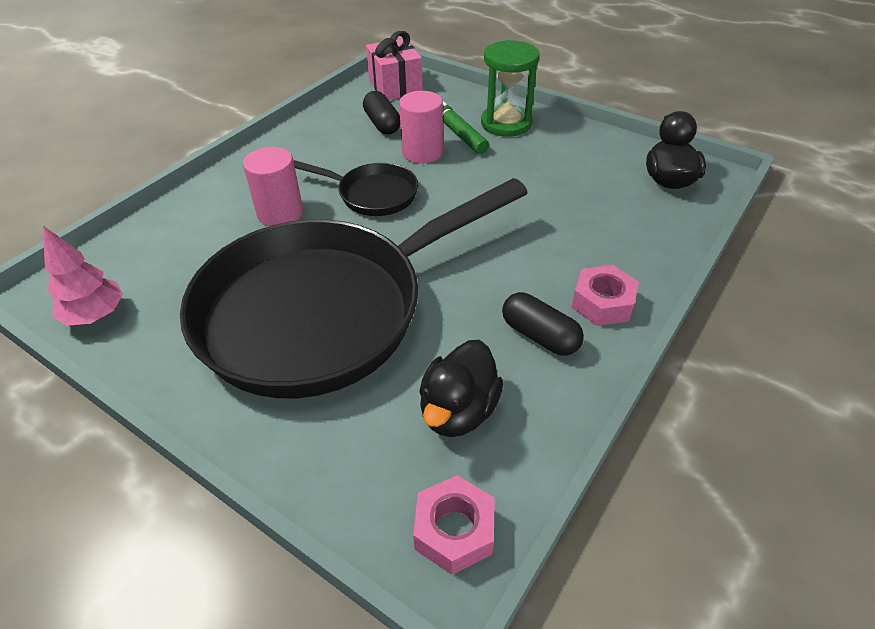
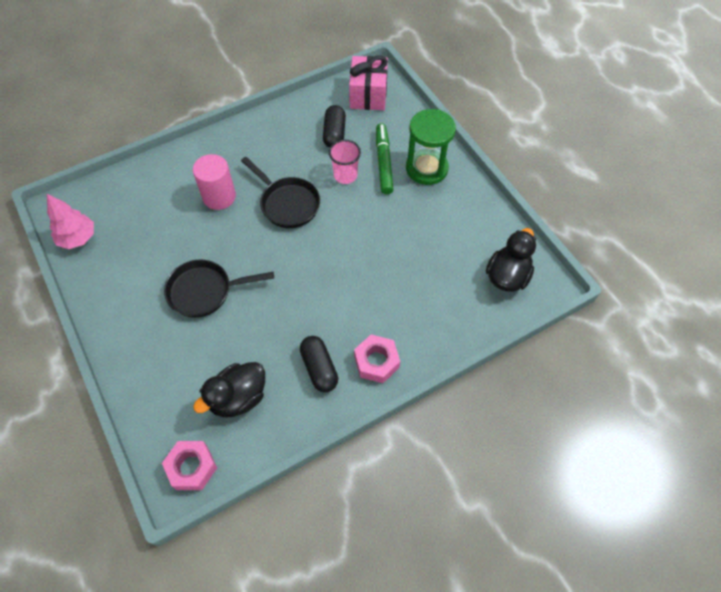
camera: 25 degrees right, 15 degrees up
black pan [180,178,528,398] -> black pan [164,259,274,318], size x0.43
pink cylinder [399,91,443,163] -> pink cup [329,140,361,184]

